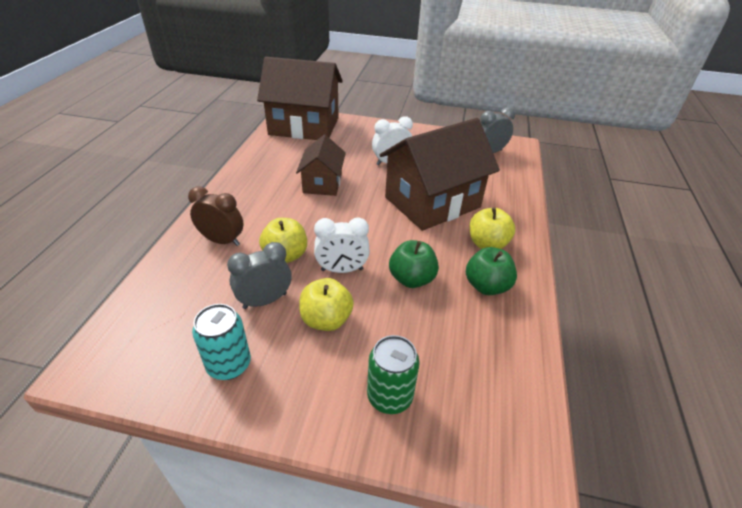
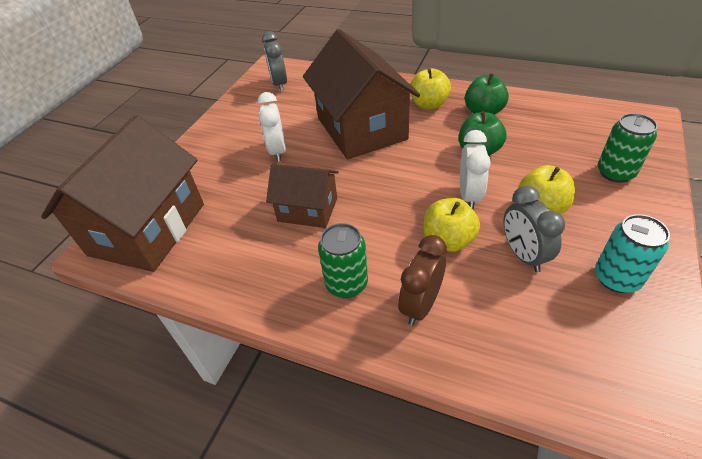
camera: 75 degrees left, 5 degrees up
none -> green can [318,223,368,298]

